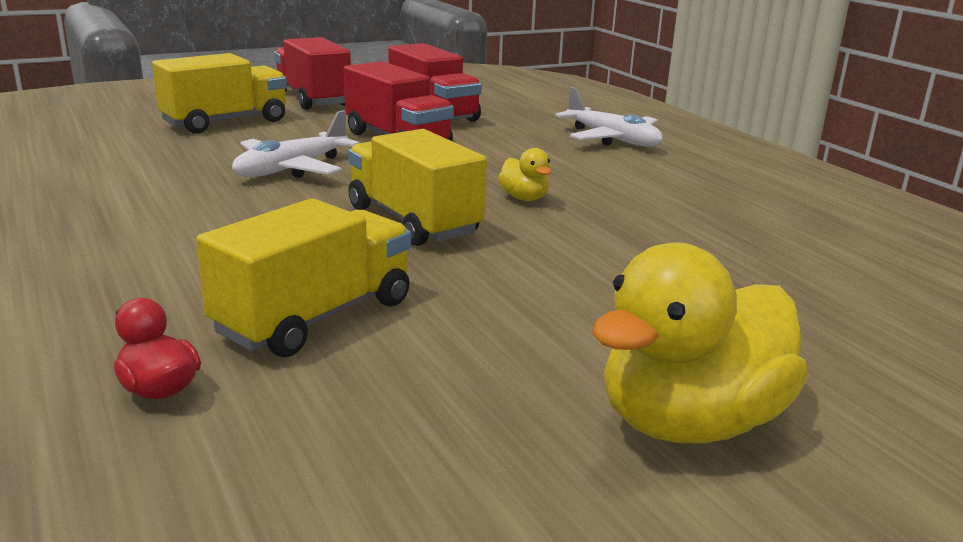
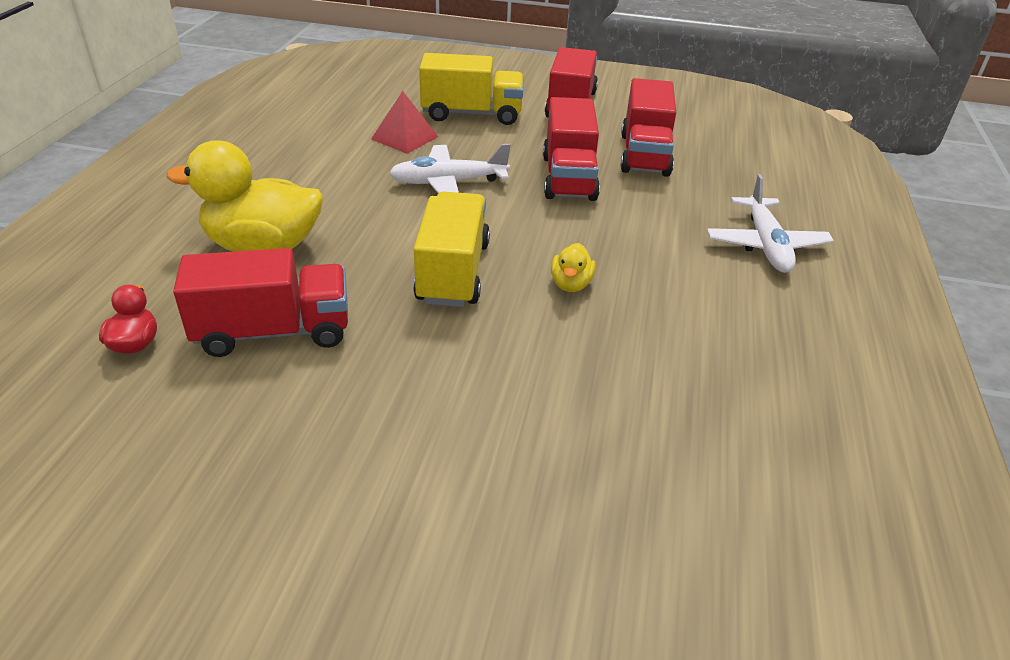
camera: 40 degrees right, 15 degrees up
yellow truck [196,198,411,357] -> red truck [173,248,348,357]
yellow duck [592,242,808,443] -> yellow duck moved to [166,140,323,252]
none -> red pyramid [371,91,438,154]

